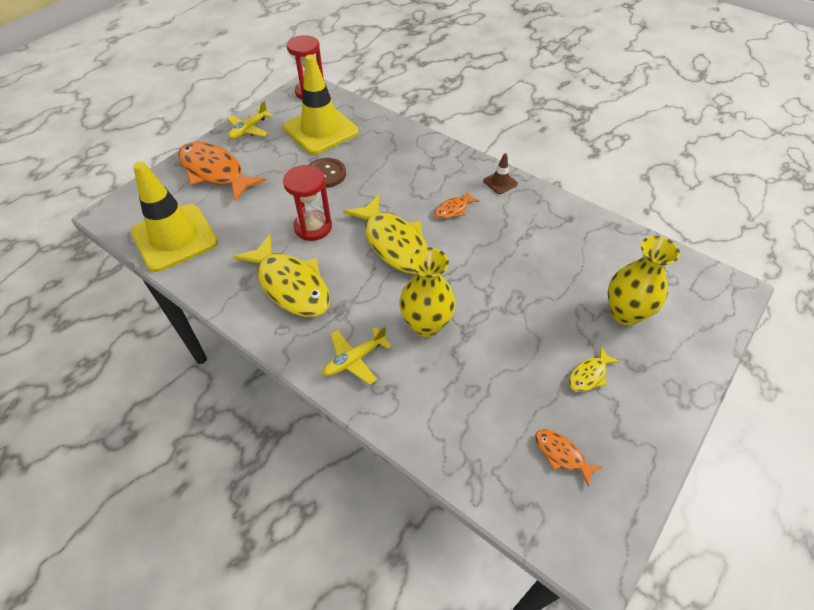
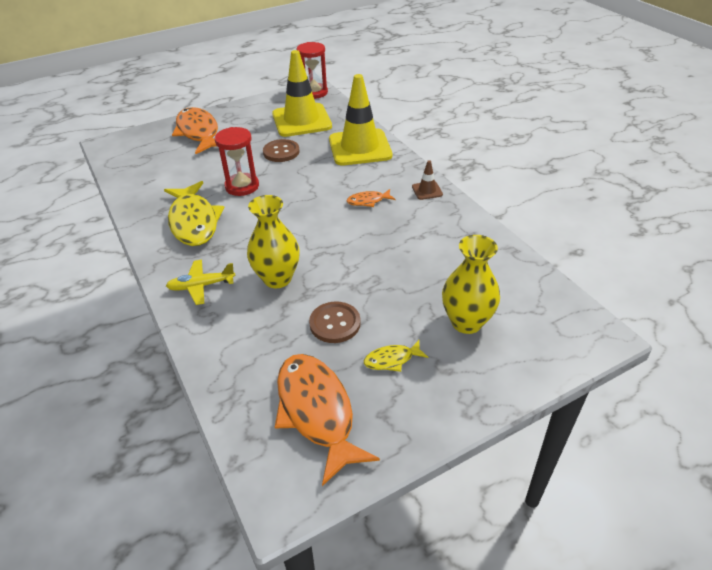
camera: 25 degrees right, 10 degrees down
yellow traffic cone [131,161,218,272] -> yellow traffic cone moved to [329,74,392,165]
yellow plane [227,101,273,139] -> none
yellow fish [343,195,428,274] -> none
orange fish [535,429,603,487] -> orange fish [275,354,380,486], size x2.17
none -> brown button [309,302,361,343]

